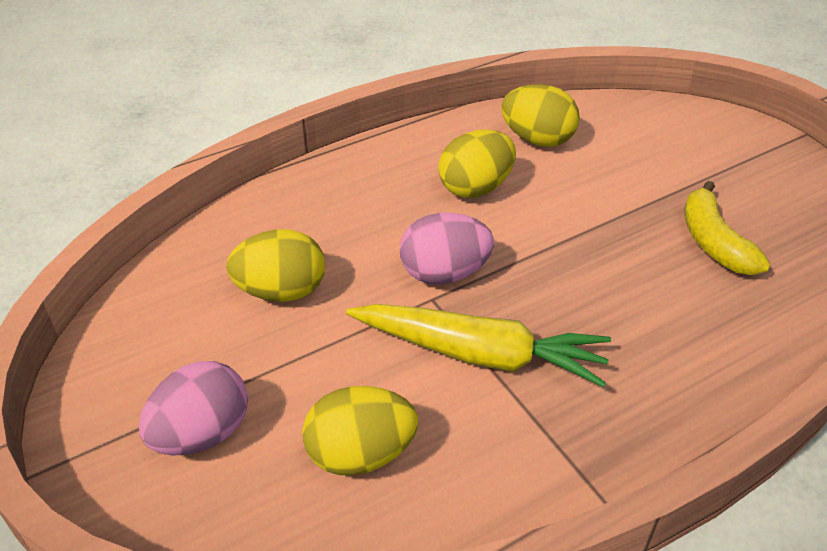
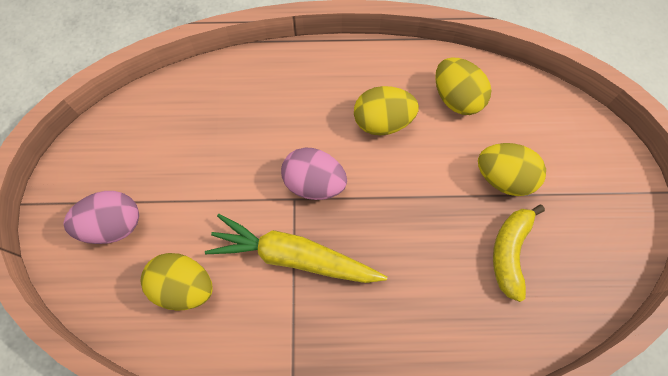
camera: 30 degrees right, 25 degrees up
yellow egg [226,229,325,302] -> yellow egg moved to [478,143,546,196]
yellow carrot [346,304,611,387] -> yellow carrot turned 150 degrees clockwise [205,214,387,283]

